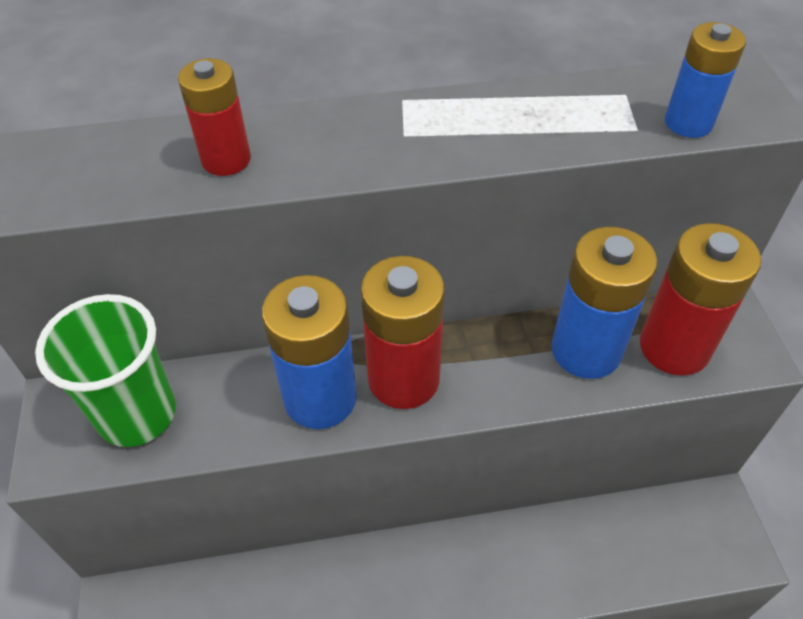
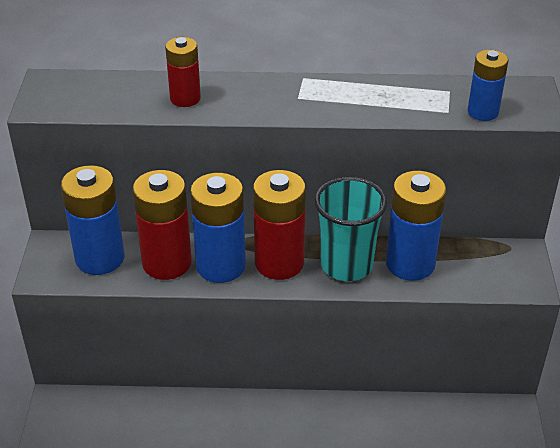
camera: 10 degrees right, 10 degrees down
green cup [35,294,176,447] -> blue battery [61,165,125,275]
red battery [640,223,761,376] -> red battery moved to [132,170,192,280]
none -> turquoise cup [314,177,387,281]

